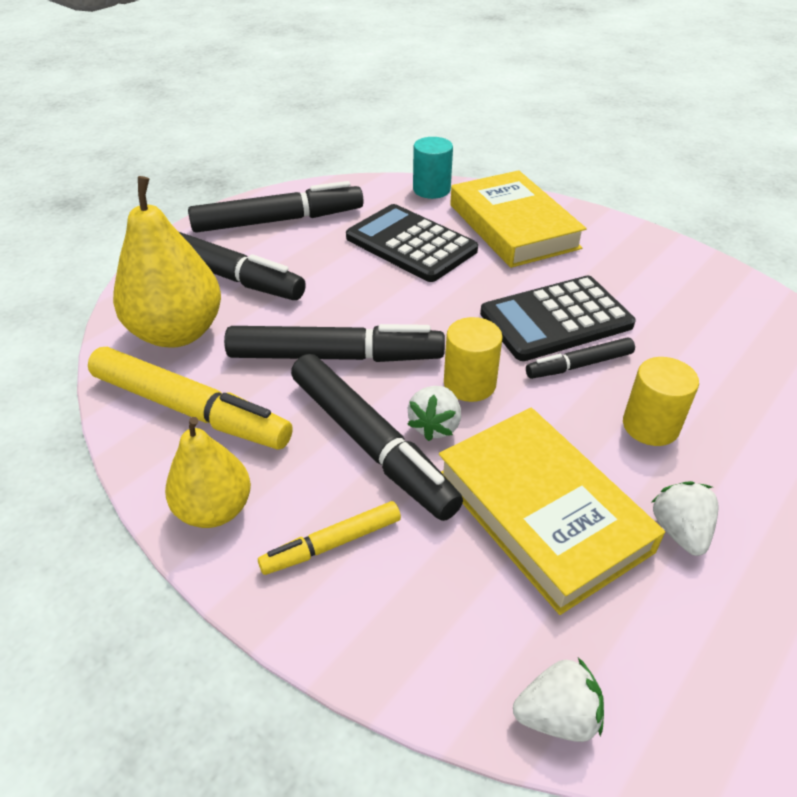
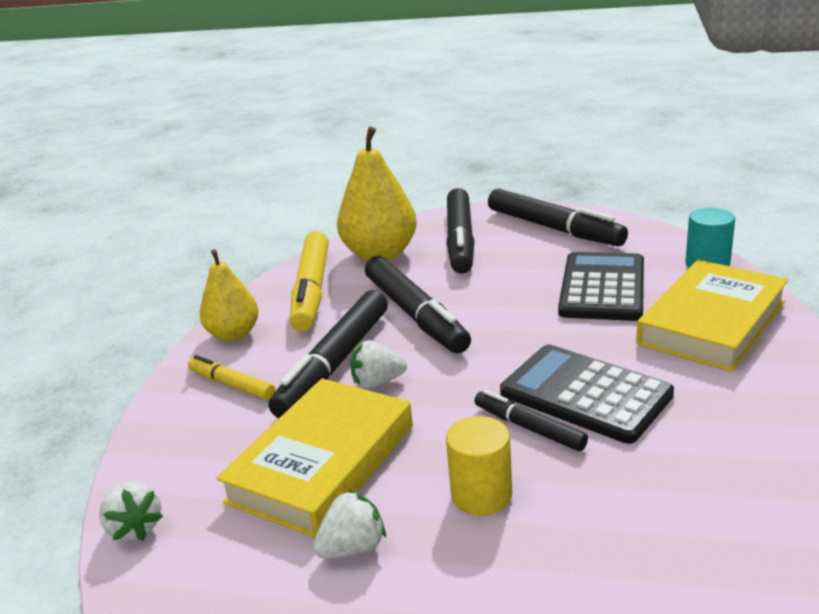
camera: 65 degrees right, 15 degrees down
yellow cylinder [444,317,503,402] -> none

